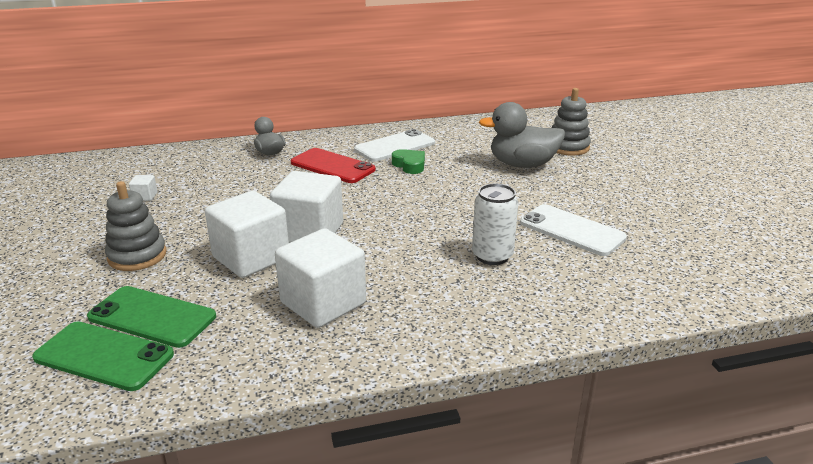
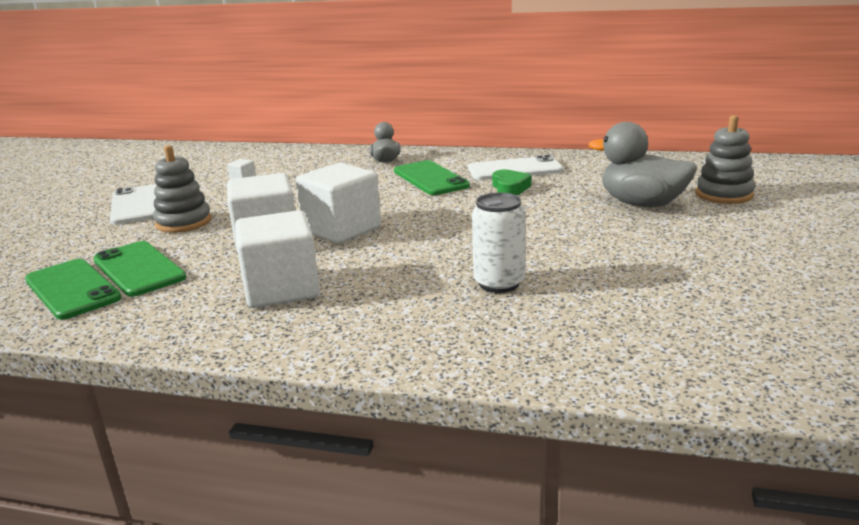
camera: 30 degrees right, 5 degrees down
red phone [291,148,375,183] -> green phone [394,160,470,195]
white phone [520,204,627,256] -> white phone moved to [110,184,157,225]

